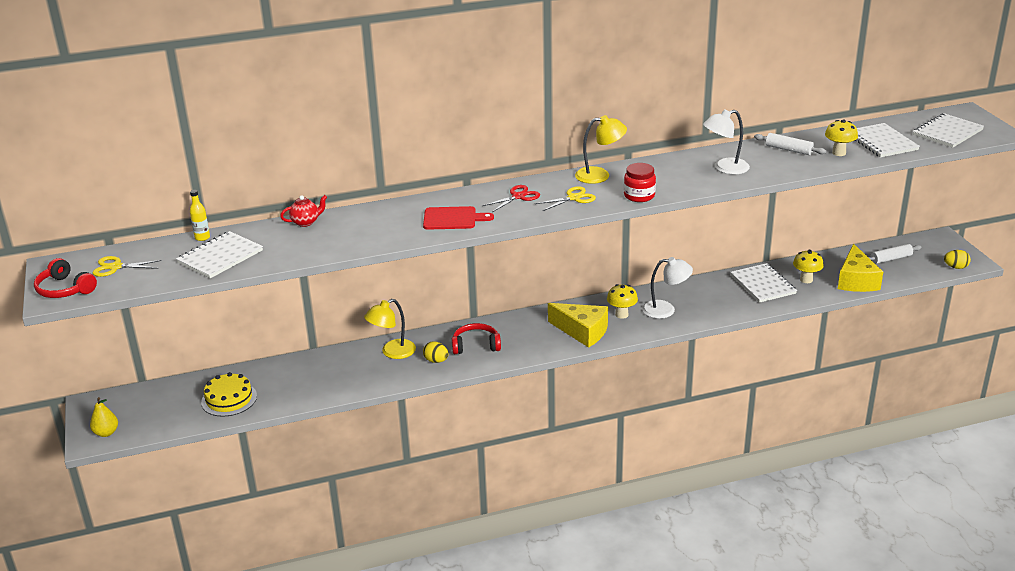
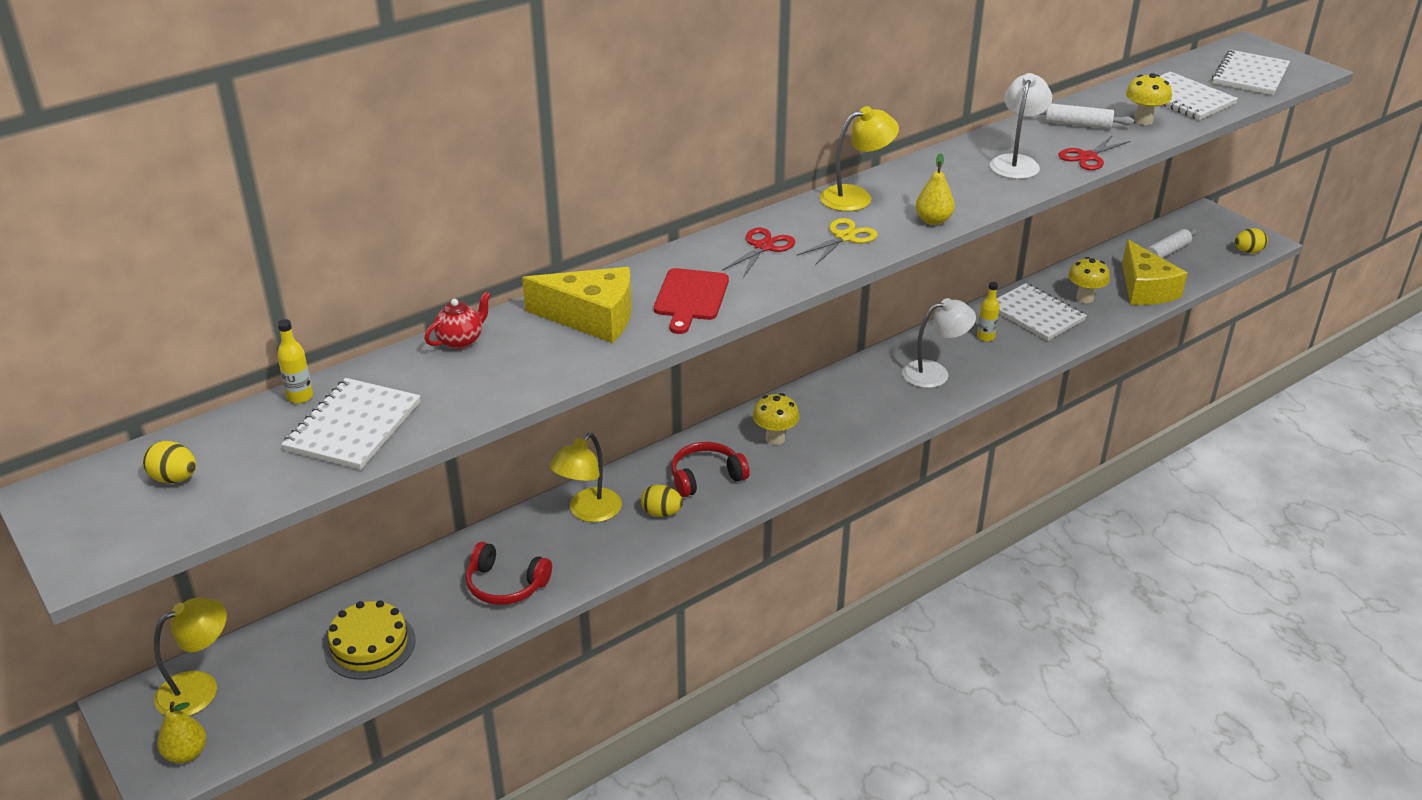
camera: 20 degrees left, 5 degrees up
red headphones [34,258,97,298] -> red headphones moved to [466,542,552,605]
yellow scissors [93,256,162,277] -> yellow egg [143,441,196,483]
red cutting board [423,206,494,230] -> red cutting board turned 120 degrees clockwise [654,268,729,334]
yellow cheese [548,303,608,348] -> yellow cheese moved to [522,267,632,343]
yellow mushroom [607,284,638,319] -> yellow mushroom moved to [753,393,799,445]
red jar [624,163,656,202] -> yellow pear [915,153,955,225]
white lamp [703,109,750,174] -> white lamp turned 150 degrees clockwise [990,73,1052,179]
none -> yellow lamp [154,598,227,716]
none -> yellow bottle [977,282,1000,342]
none -> red scissors [1058,135,1130,170]

